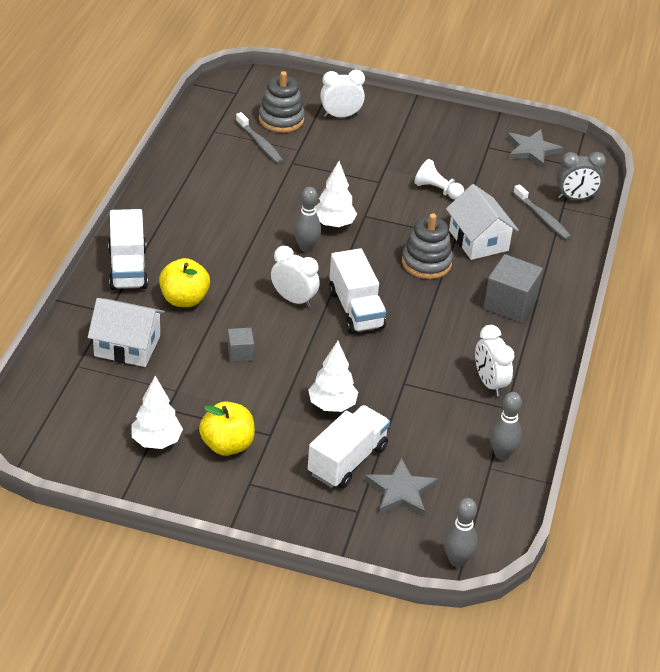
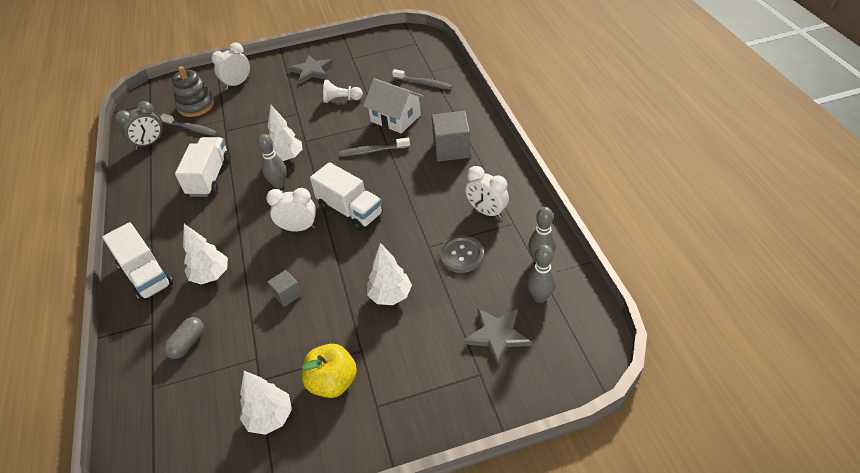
camera: 25 degrees left, 5 degrees up
white house [88,298,165,367] -> grey capsule [163,317,204,359]
yellow apple [159,258,210,307] -> white tree [183,224,228,284]
white truck [308,405,390,489] -> white truck moved to [175,137,231,197]
grey stacking toy [402,213,453,279] -> grey toothbrush [339,137,410,156]
grey bowling pin [444,498,478,567] -> grey bowling pin moved to [527,245,556,303]
grey star [508,129,563,168] -> grey star moved to [289,55,333,84]
grey clock [556,152,606,200] -> grey clock moved to [115,101,164,150]
none -> grey button [440,236,484,273]

